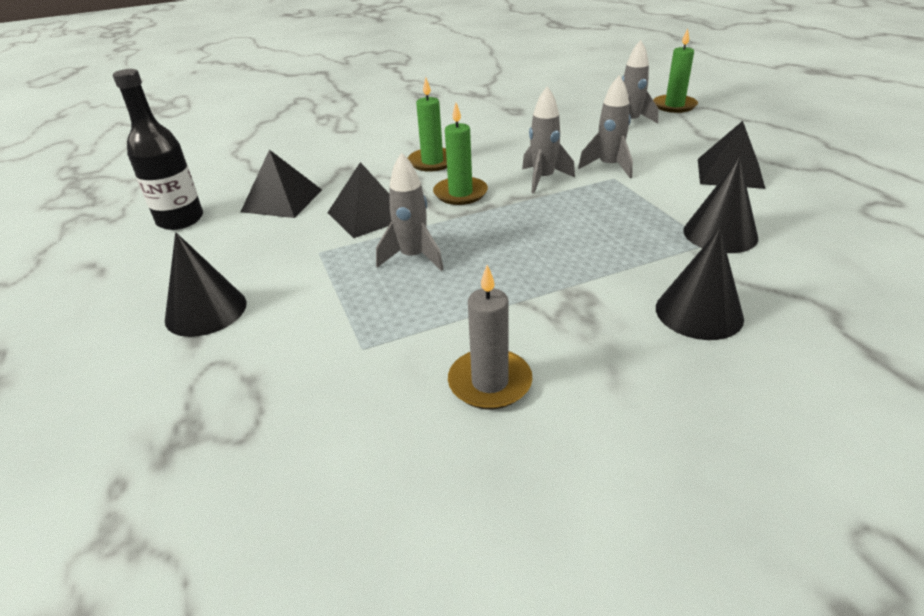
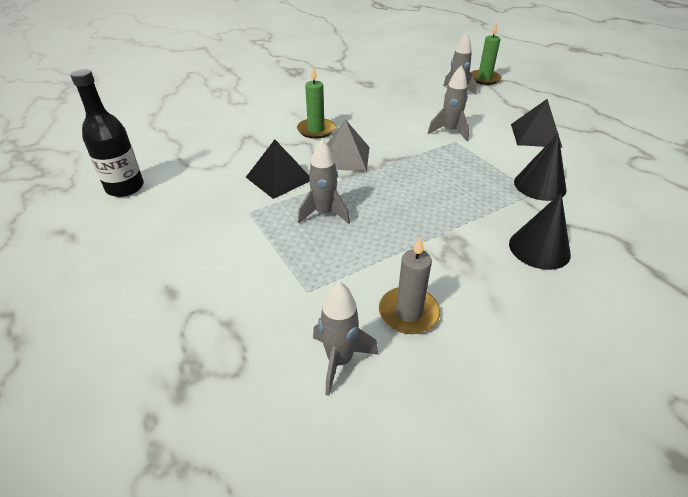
camera: 10 degrees left, 5 degrees up
black cone [165,232,247,337] -> none
black pyramid [241,150,322,218] -> none
green candle [433,103,488,205] -> grey pyramid [327,119,369,171]
grey rocket [522,86,575,194] -> grey rocket moved to [313,282,379,396]

